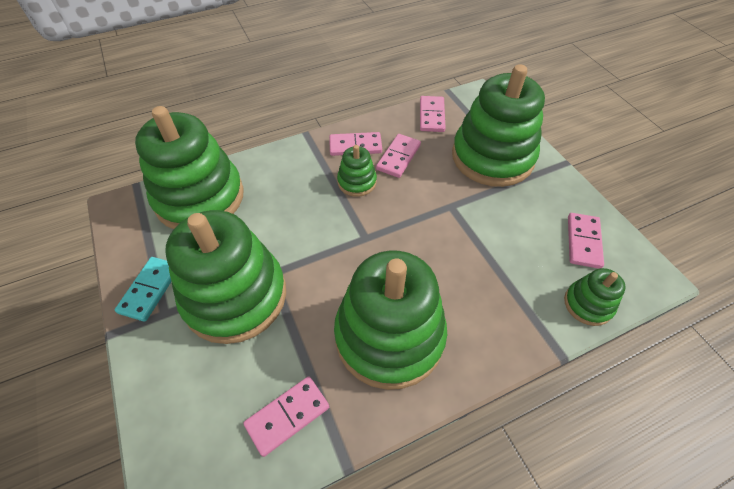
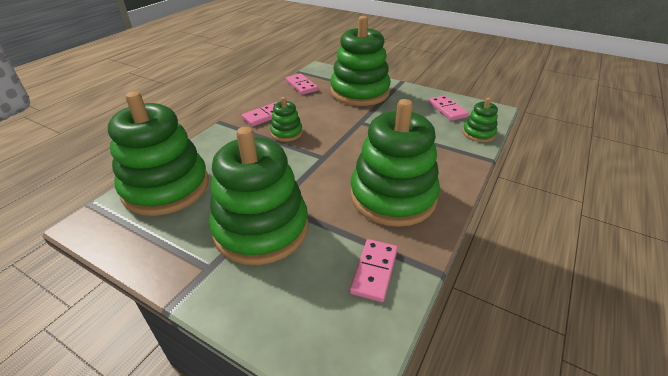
camera: 35 degrees left, 15 degrees down
turquoise domino [115,257,172,322] -> none
pink domino [376,134,421,178] -> none

